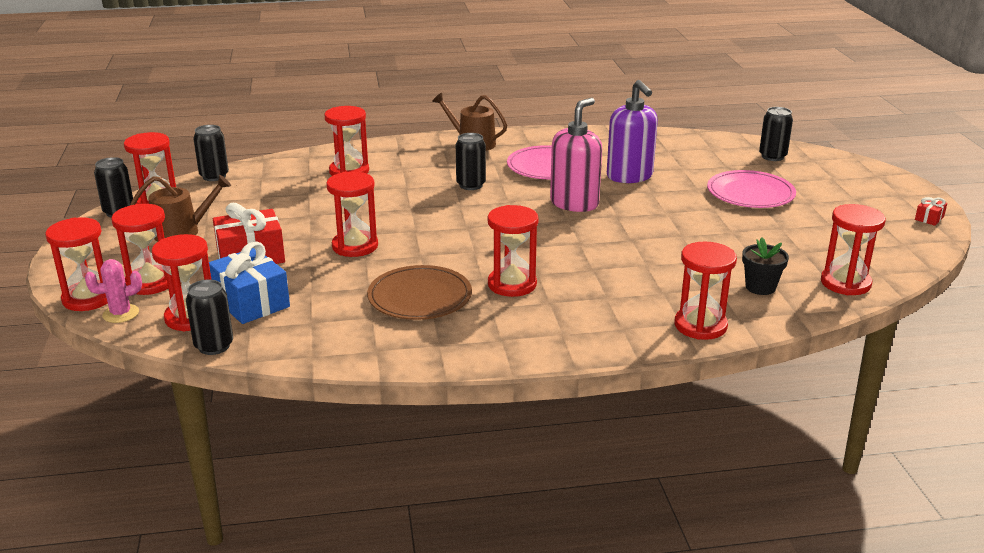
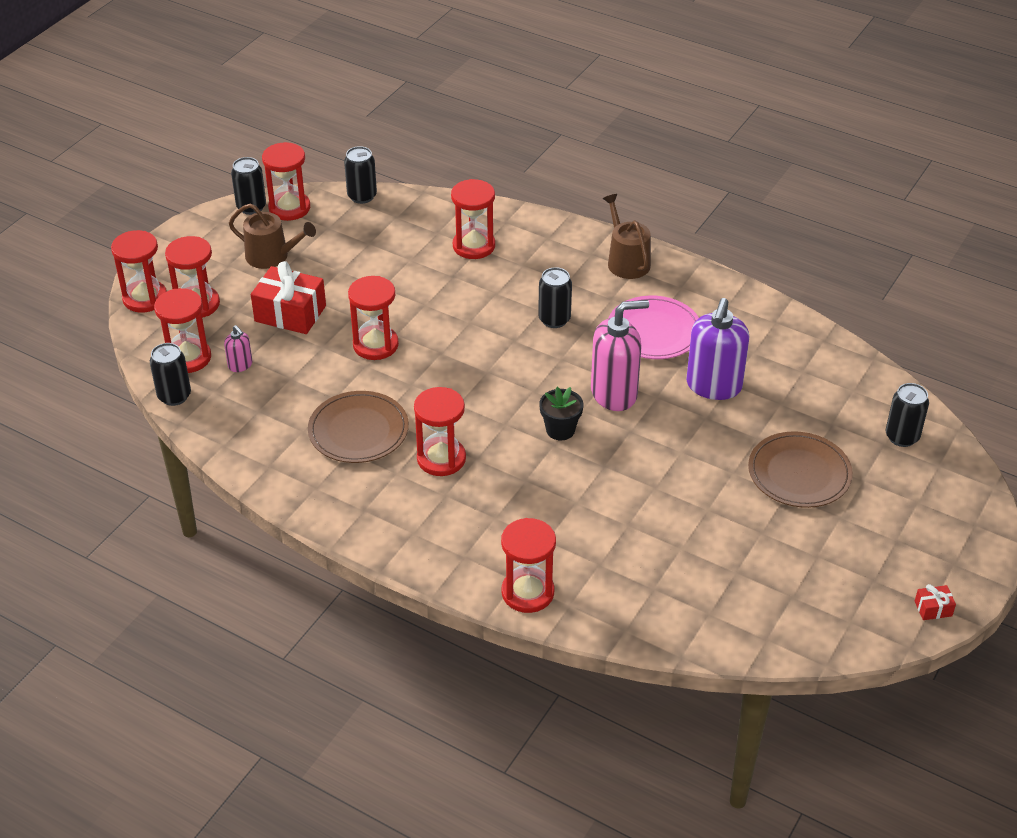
camera: 40 degrees right, 15 degrees up
pink cactus [85,259,142,323] -> none
blue gift [209,242,290,324] -> pink soap dispenser [224,325,253,372]
pink plate [707,170,796,208] -> brown plate [748,431,853,508]
black flower pot [742,238,789,295] -> black flower pot moved to [539,387,583,440]
red hourglass [821,204,886,295] -> none

